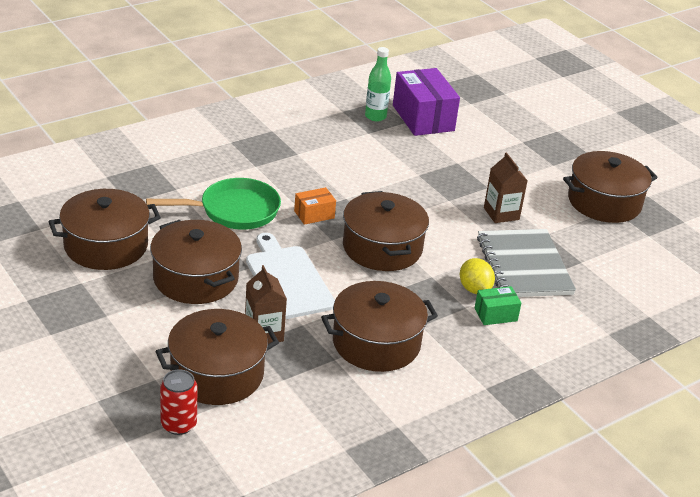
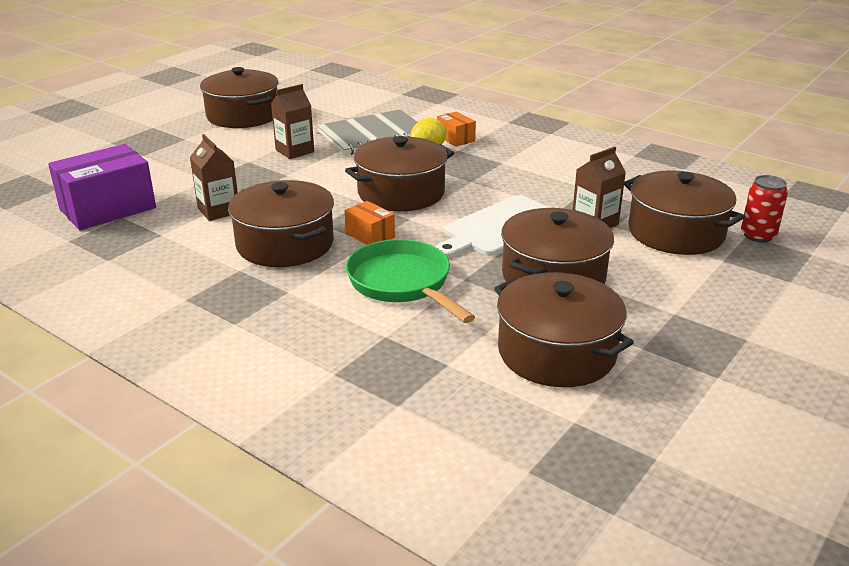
camera: 105 degrees left, 5 degrees down
brown pot [321,281,438,372] -> brown pot moved to [228,180,334,267]
green bottle [365,47,391,121] -> none
green box [474,286,521,325] -> orange box [437,111,476,147]
none -> brown carton [190,134,238,221]

